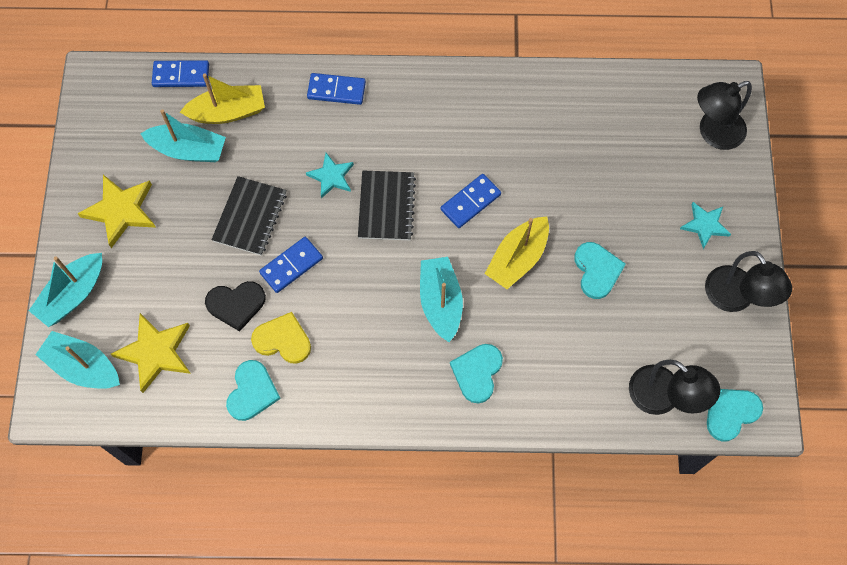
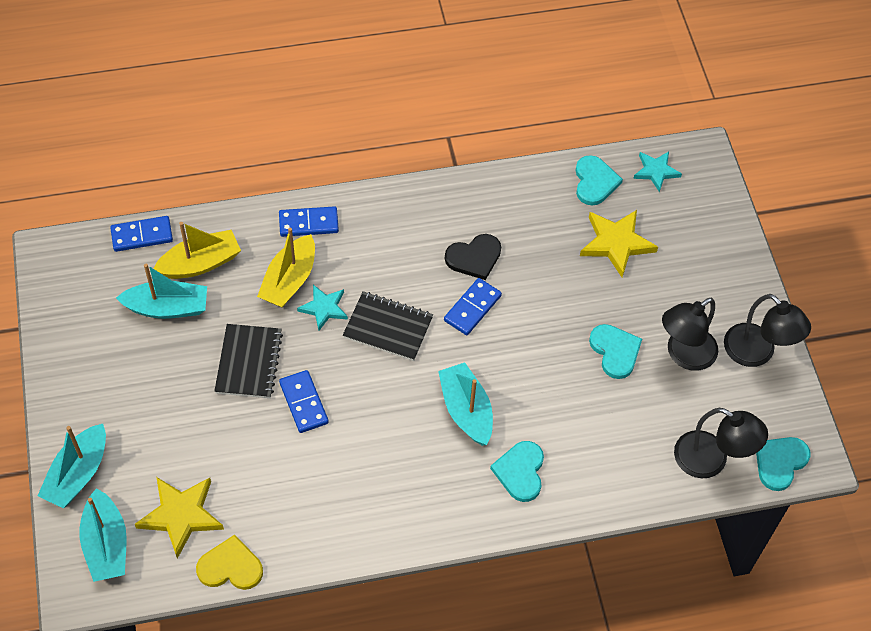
camera: 15 degrees left, 10 degrees down
turquoise boat [35,331,120,389] -> turquoise boat turned 120 degrees counterclockwise [79,488,127,582]
yellow star [77,175,156,248] -> yellow star moved to [580,210,658,277]
black heart [205,281,266,332] -> black heart moved to [445,234,501,280]
turquoise heart [226,360,281,421] -> turquoise heart moved to [575,155,623,205]
yellow heart [251,312,311,364] -> yellow heart moved to [196,535,263,590]
blue domino [259,237,323,293] -> blue domino turned 60 degrees counterclockwise [279,370,329,433]
black notebook [358,171,416,240] -> black notebook turned 60 degrees counterclockwise [343,291,433,361]
yellow boat [485,216,549,289] -> yellow boat moved to [257,228,315,308]
turquoise star [680,202,731,249] -> turquoise star moved to [633,152,682,192]
black lamp [697,81,752,150] -> black lamp moved to [662,298,718,371]

